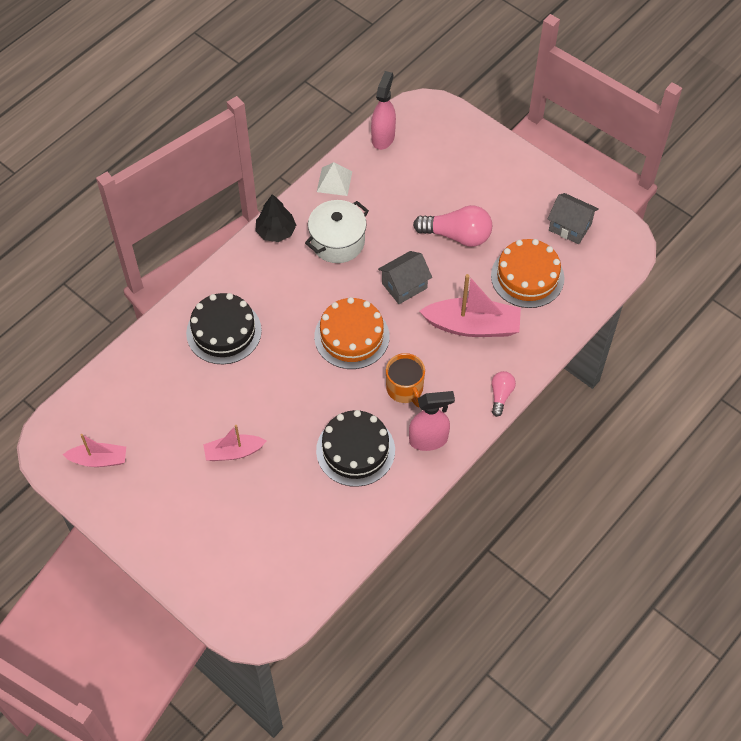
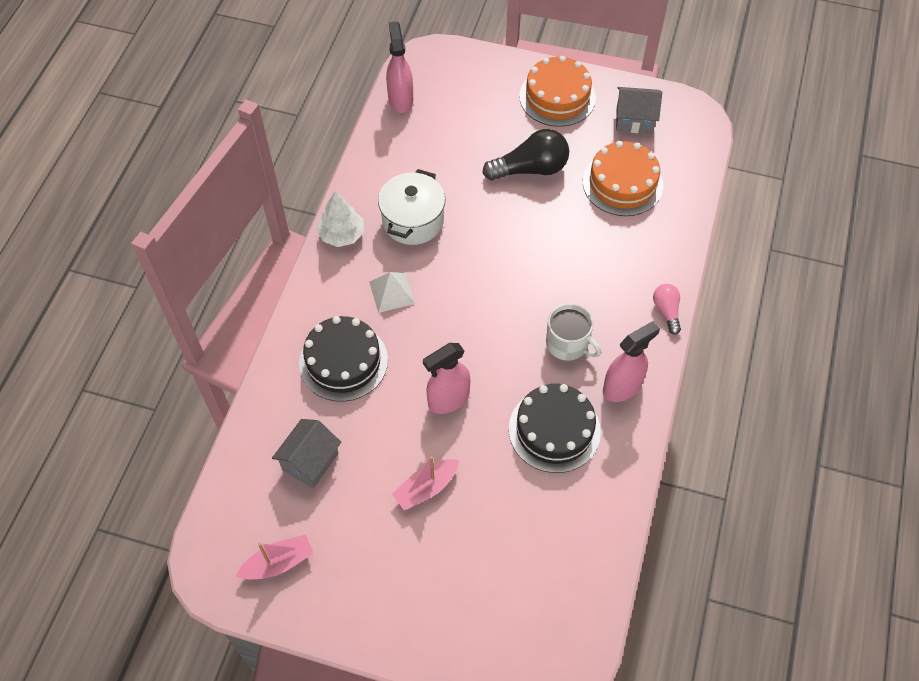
camera: 25 degrees left, 0 degrees up
black tree [256,194,296,242] -> white tree [317,191,364,247]
orange cake [314,297,390,369] -> orange cake moved to [519,56,596,127]
white pyramid [317,162,352,196] -> white pyramid moved to [369,272,415,313]
grey house [378,251,432,304] -> grey house moved to [272,419,341,488]
orange mug [386,353,425,408] -> white mug [546,303,601,361]
pink light bulb [413,205,492,247] -> black light bulb [482,129,569,181]
pink boat [419,274,521,337] -> none
none -> pink spray bottle [423,343,470,414]

